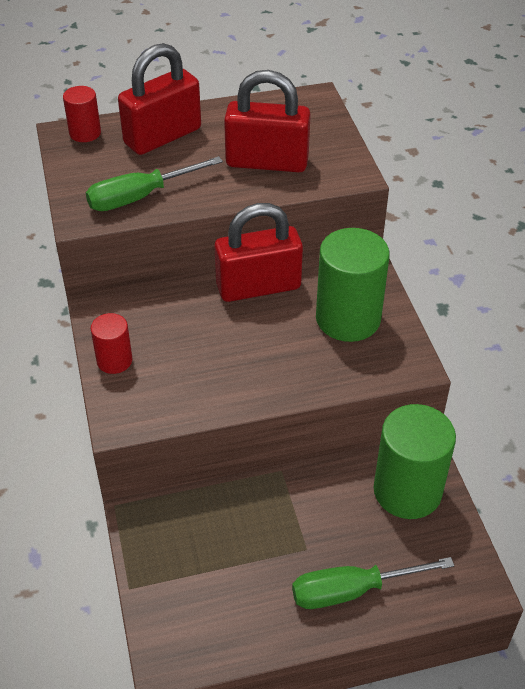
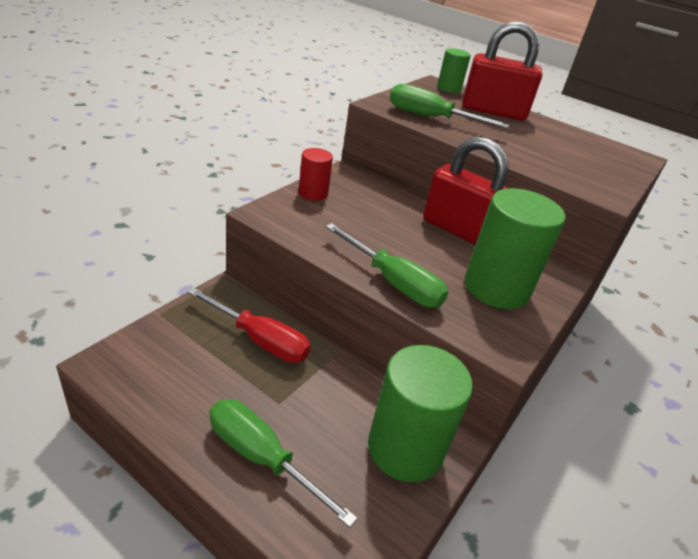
camera: 45 degrees right, 10 degrees down
red cylinder [63,86,101,142] -> green cylinder [437,48,471,93]
red padlock [224,70,311,172] -> none
none -> red screwdriver [187,287,311,363]
none -> green screwdriver [325,223,449,308]

